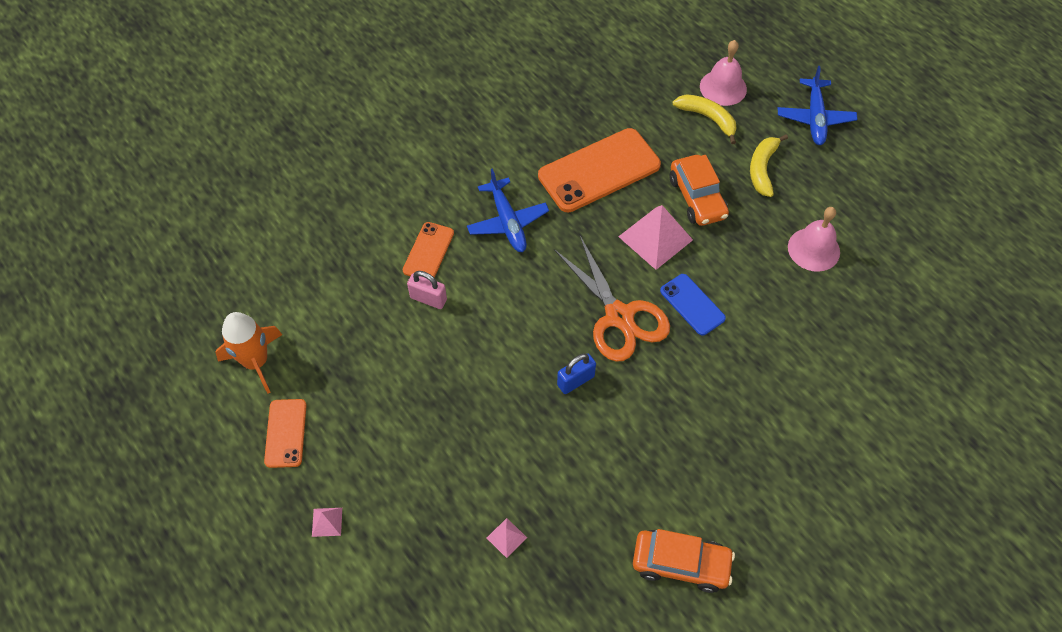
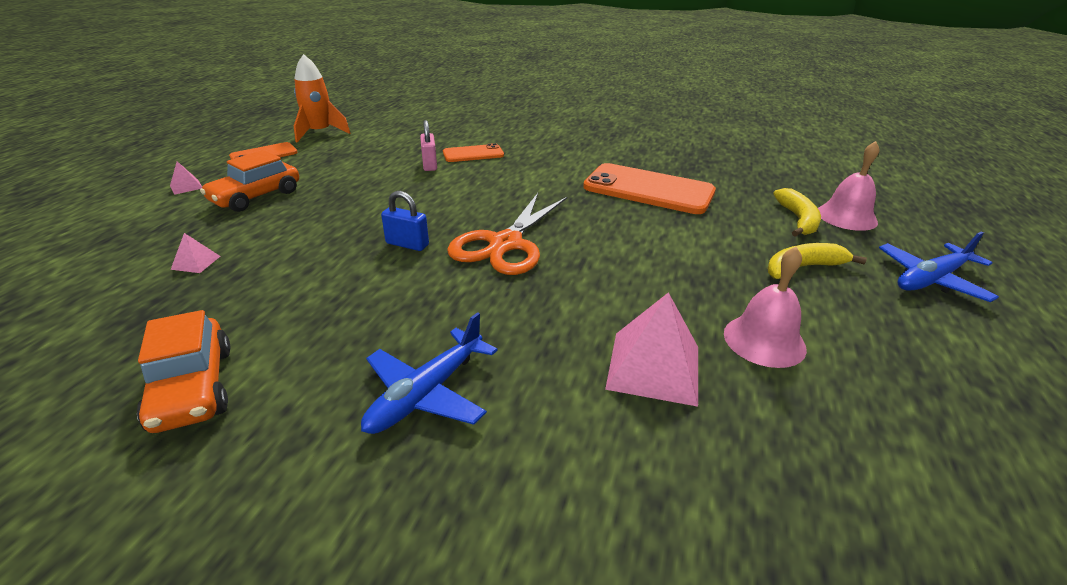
camera: 55 degrees right, 25 degrees down
blue plane [467,168,549,252] -> blue plane moved to [361,312,498,434]
pink pyramid [618,205,693,270] -> pink pyramid moved to [605,292,698,407]
blue phone [660,274,726,335] -> none
orange car [670,155,729,226] -> orange car moved to [200,150,299,212]

